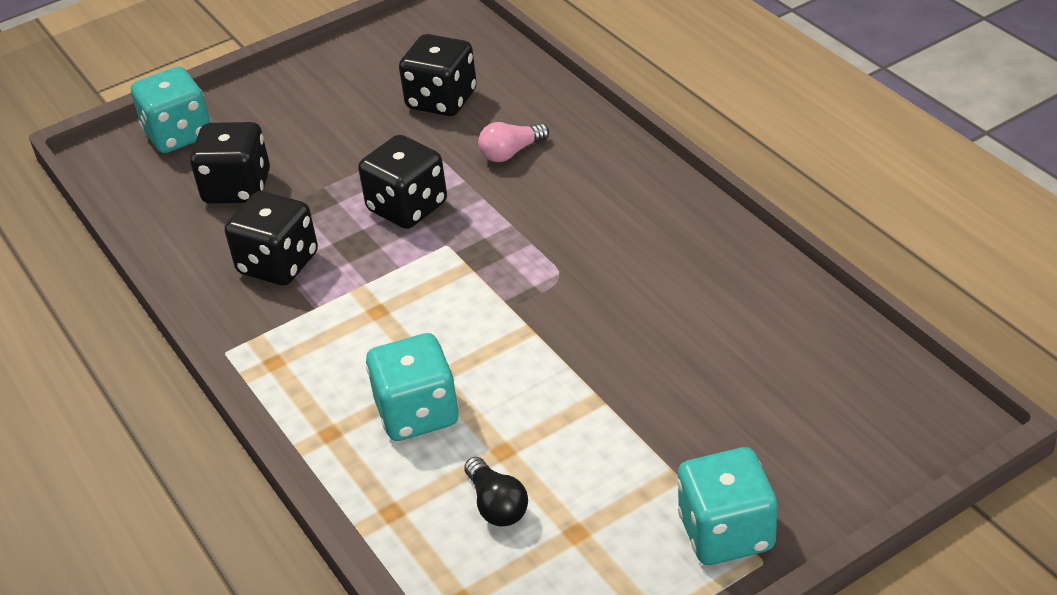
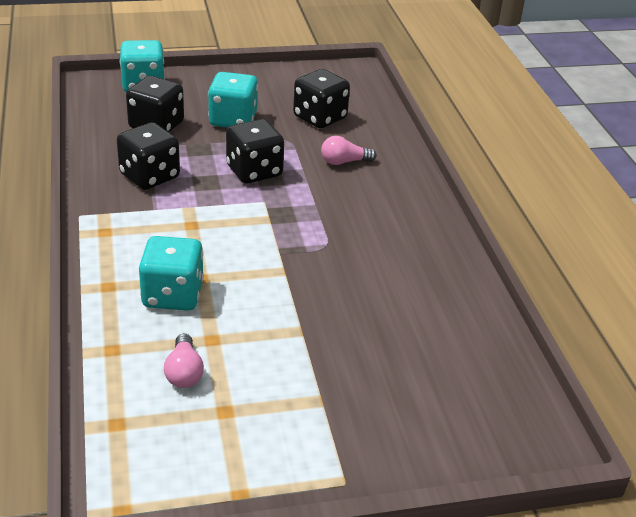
camera: 15 degrees right, 5 degrees down
black light bulb [464,457,528,526] -> pink light bulb [164,334,204,388]
turquoise dice [677,447,778,565] -> turquoise dice moved to [208,72,258,128]

